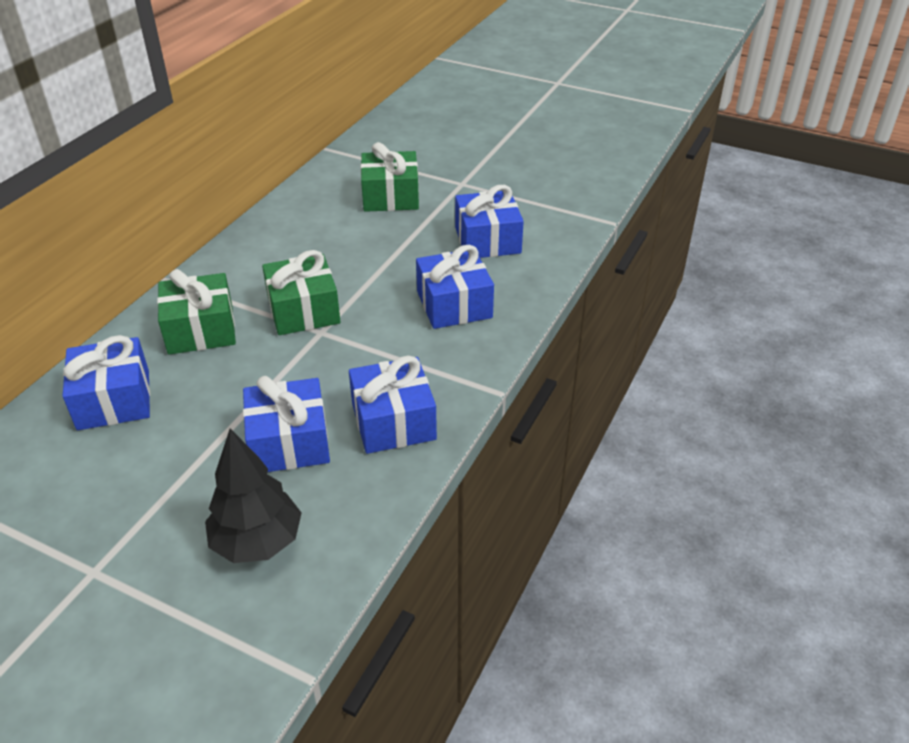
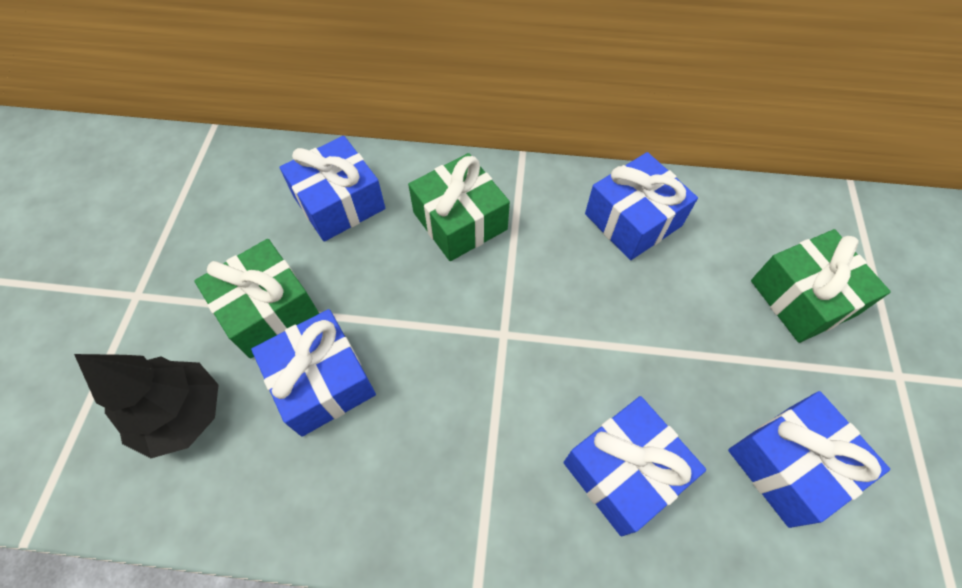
camera: 70 degrees right, 20 degrees up
green gift [262,250,340,335] -> green gift moved to [194,239,319,358]
blue gift [349,356,437,454] -> blue gift moved to [585,152,698,260]

